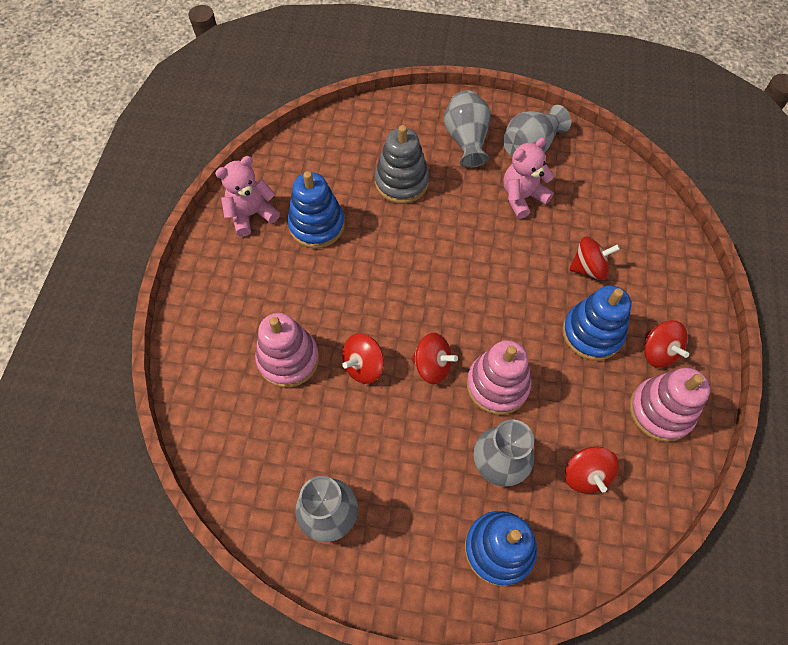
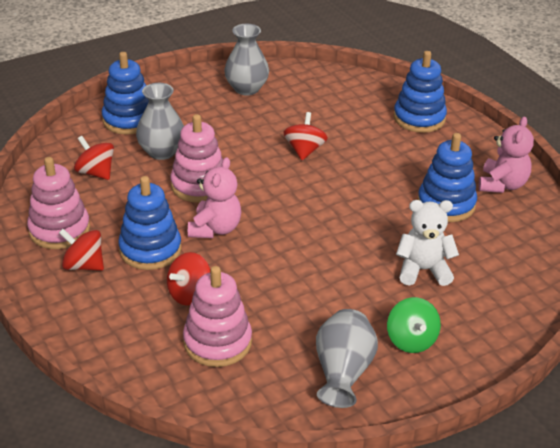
camera: 140 degrees right, 25 degrees down
pink stacking toy [255,313,319,388] -> pink stacking toy moved to [183,266,252,367]
grey stacking toy [375,125,429,204] -> white teddy bear [396,200,459,286]
red spinning top [411,333,458,384] -> none
grey vase [444,91,491,168] -> green spinning top [387,297,441,353]
pink teddy bear [503,137,554,219] -> pink teddy bear moved to [188,157,241,238]
none -> blue stacking toy [394,51,447,133]

